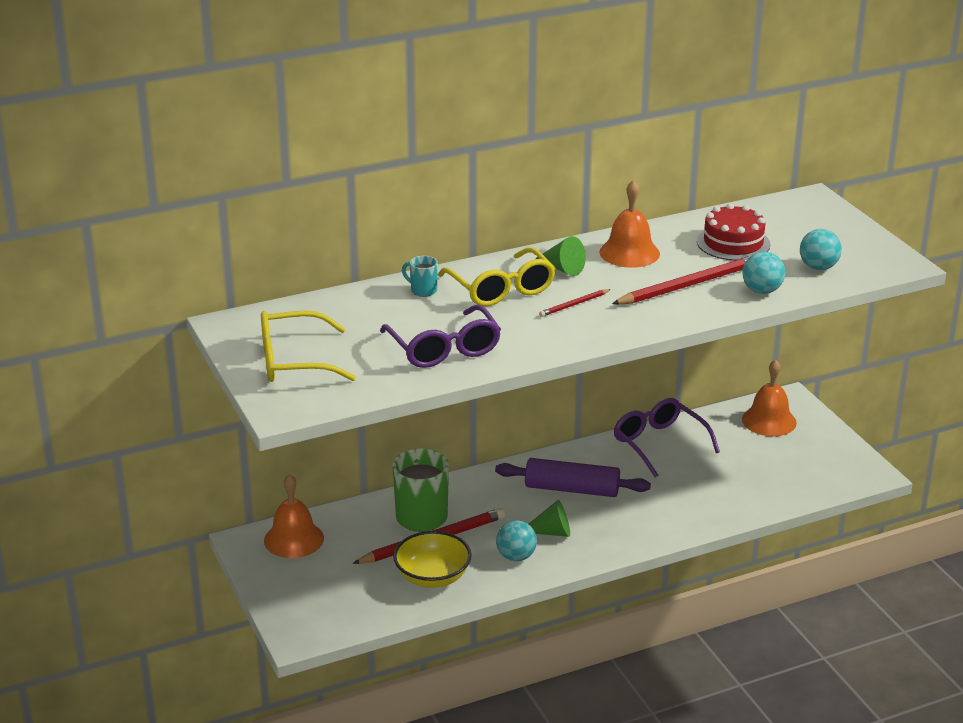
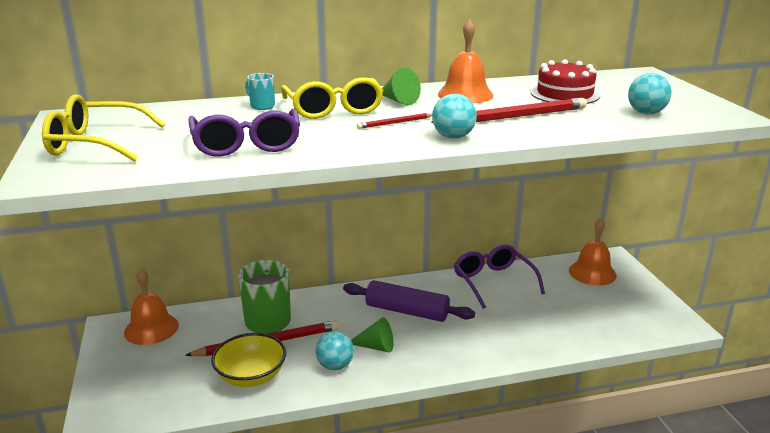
camera: 10 degrees right, 5 degrees down
turquoise ball [742,251,785,294] -> turquoise ball moved to [432,94,477,139]

